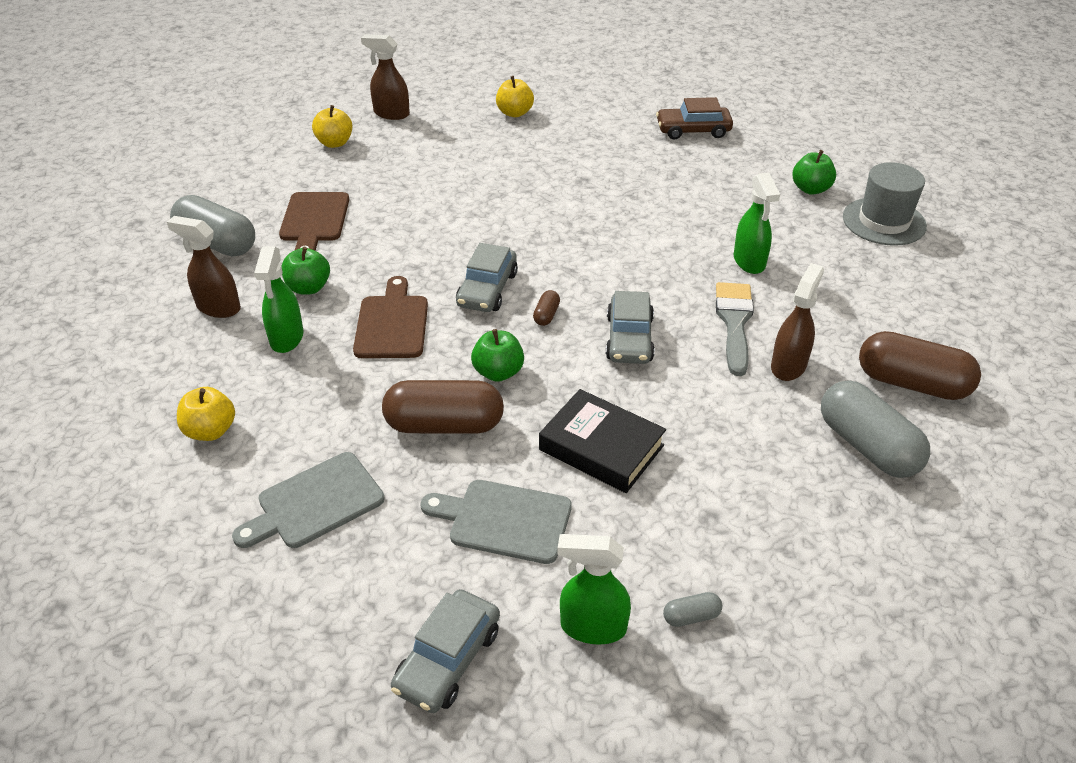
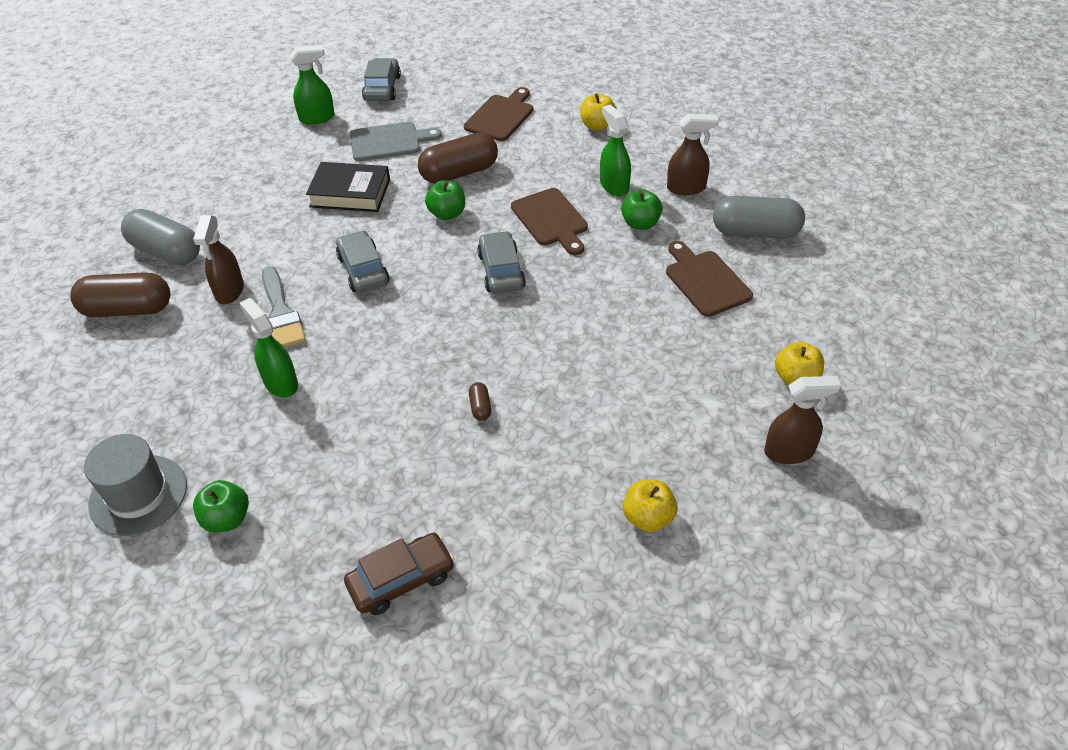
camera: 155 degrees right, 5 degrees up
grey cutting board [232,452,385,548] -> brown cutting board [464,87,533,141]
brown capsule [533,290,560,326] -> brown capsule moved to [469,382,491,421]
grey capsule [663,592,722,627] -> none

